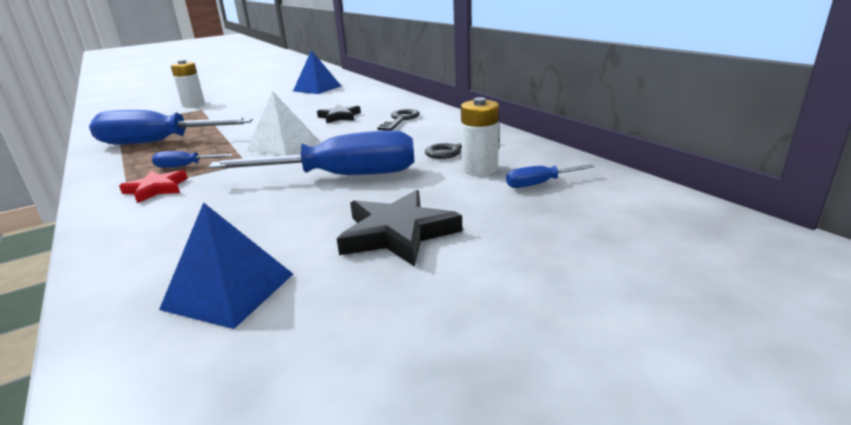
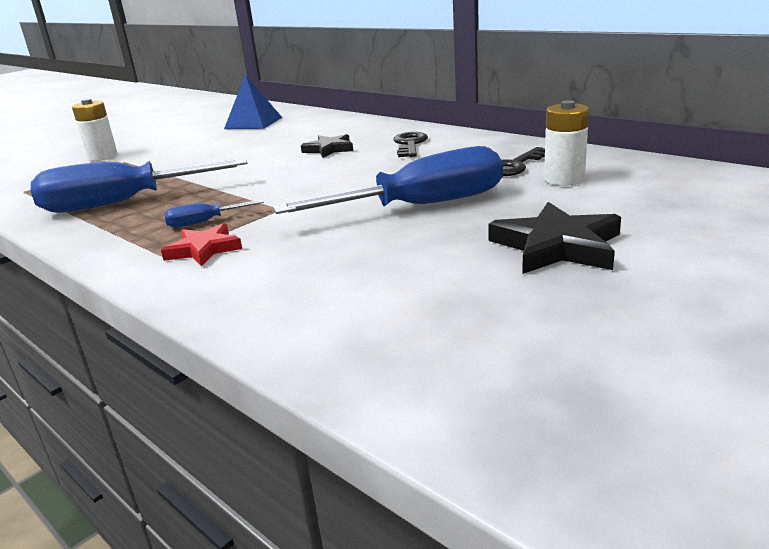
camera: 15 degrees left, 0 degrees up
blue pyramid [159,202,293,329] -> none
white pyramid [247,91,318,156] -> none
blue screwdriver [506,164,595,188] -> none

